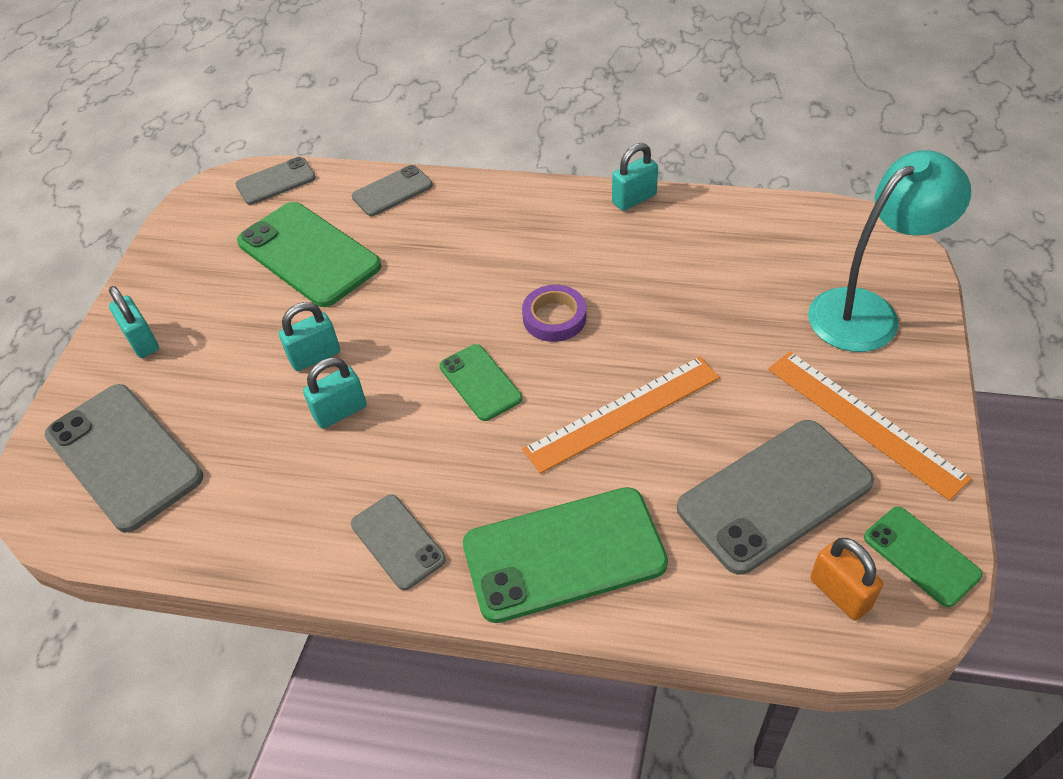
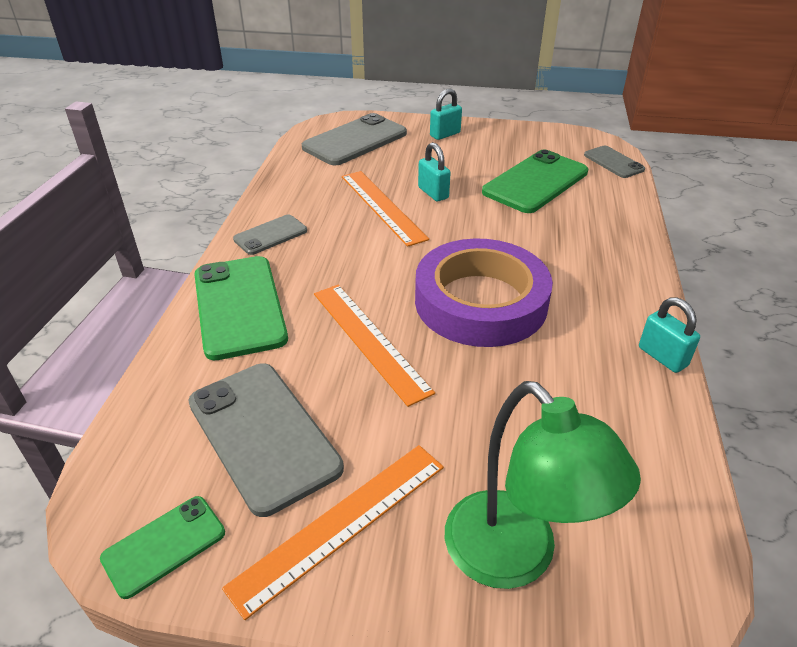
camera: 85 degrees right, 10 degrees down
turquoise padlock [303,358,367,429] -> orange ruler [342,171,429,247]
grey phone [352,165,433,216] -> none
green phone [439,344,522,421] -> none
purple tape [522,285,586,342] -> purple tape [415,238,553,347], size x2.31
turquoise lamp [808,150,971,352] -> green lamp [445,381,641,589]
orange padlock [810,538,883,620] -> none

